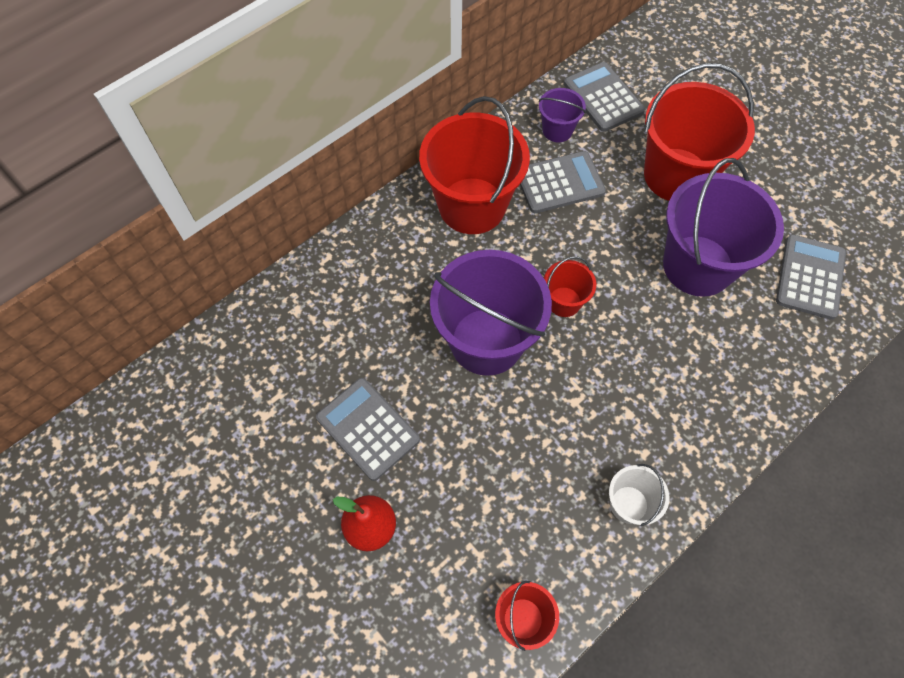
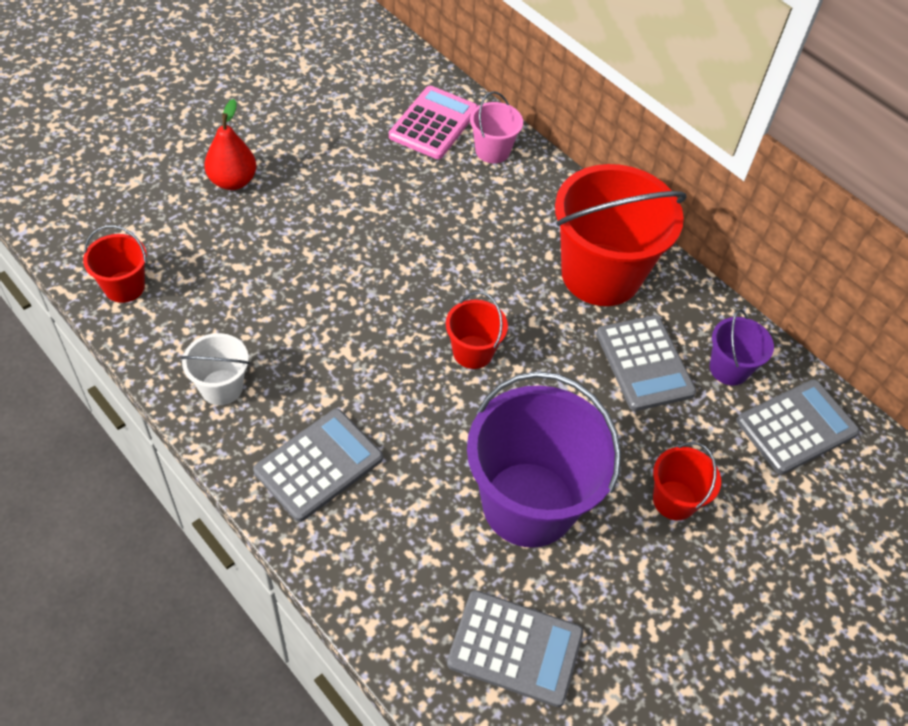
camera: 85 degrees right, 10 degrees down
grey calculator [316,378,420,481] -> grey calculator moved to [253,409,383,522]
purple bucket [430,250,552,376] -> none
red bucket [644,63,755,201] -> red bucket [653,442,721,520], size x0.47
none -> pink calculator [389,86,478,159]
none -> pink bucket [470,91,523,163]

